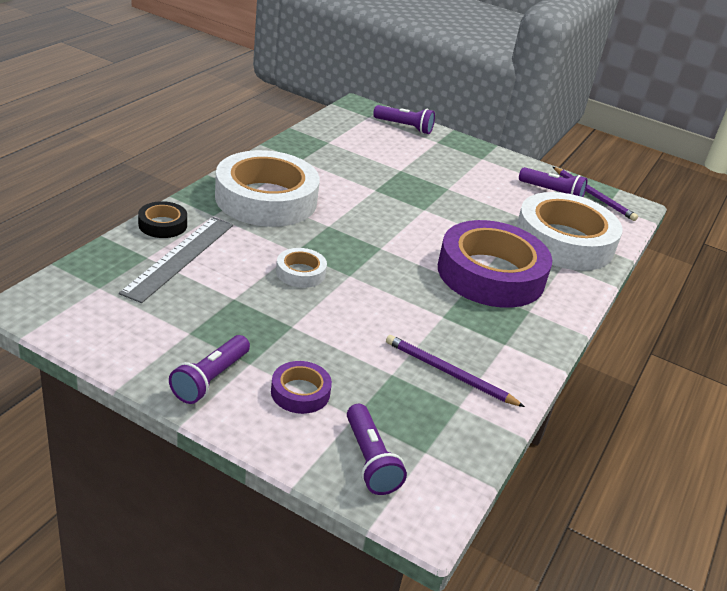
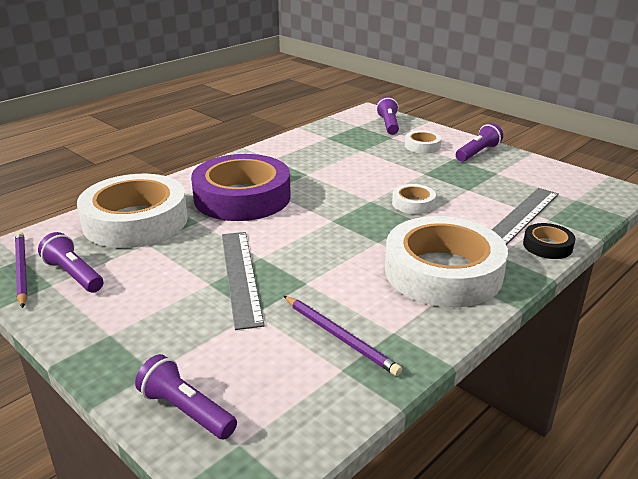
camera: 160 degrees left, 5 degrees down
purple tape [271,361,332,414] -> white tape [405,130,442,154]
purple pencil [386,335,525,407] -> purple pencil moved to [284,296,402,376]
none -> grey ruler [222,232,264,330]

